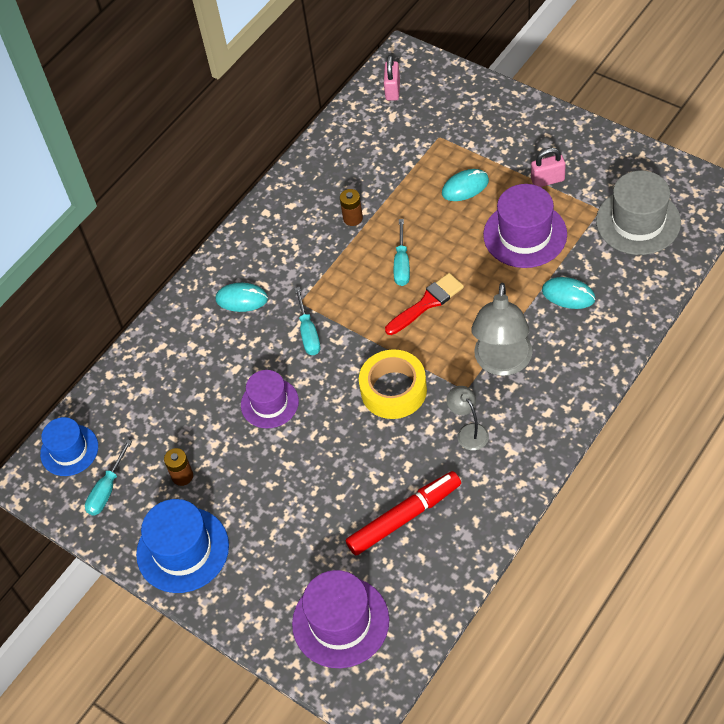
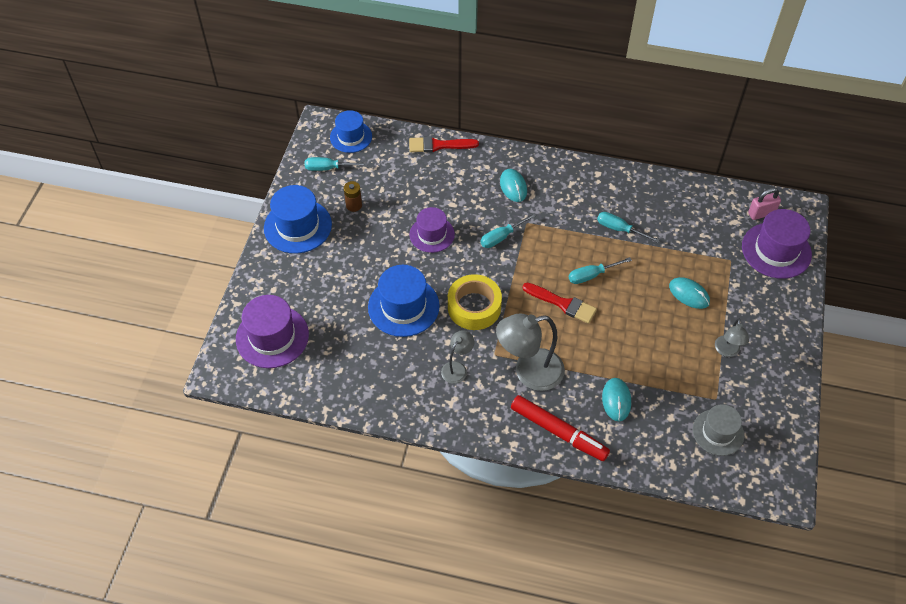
camera: 60 degrees right, 0 degrees up
brown battery [340,189,363,226] -> turquoise screwdriver [597,212,660,243]
red marker [346,471,461,555] -> red marker moved to [511,395,610,461]
purple hat [483,184,567,268] -> purple hat moved to [742,209,812,279]
pink padlock [531,148,566,187] -> grey lamp [715,319,749,357]
grey hat [596,171,681,255] -> grey hat [693,404,744,456], size x0.66
none -> blue hat [368,265,440,337]
none -> red brush [409,136,479,153]

